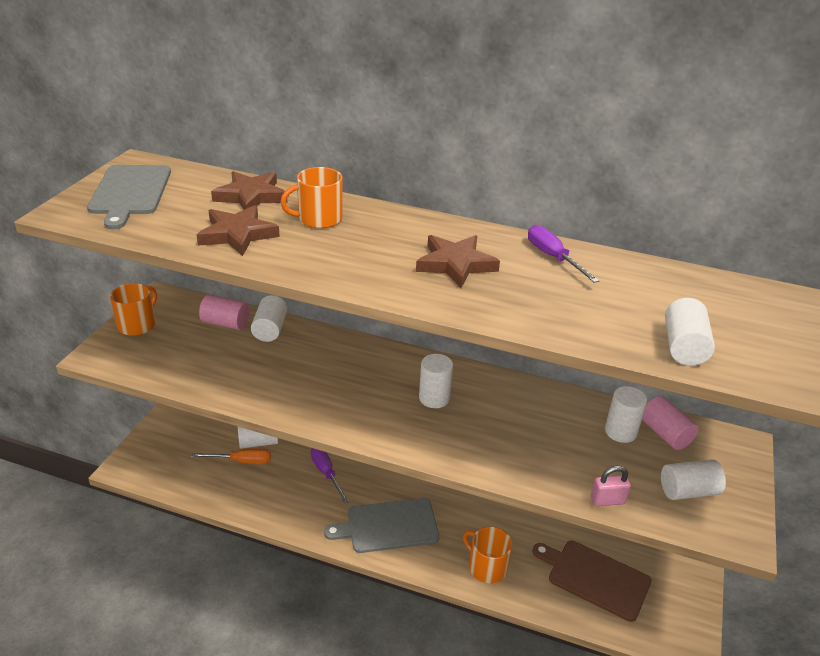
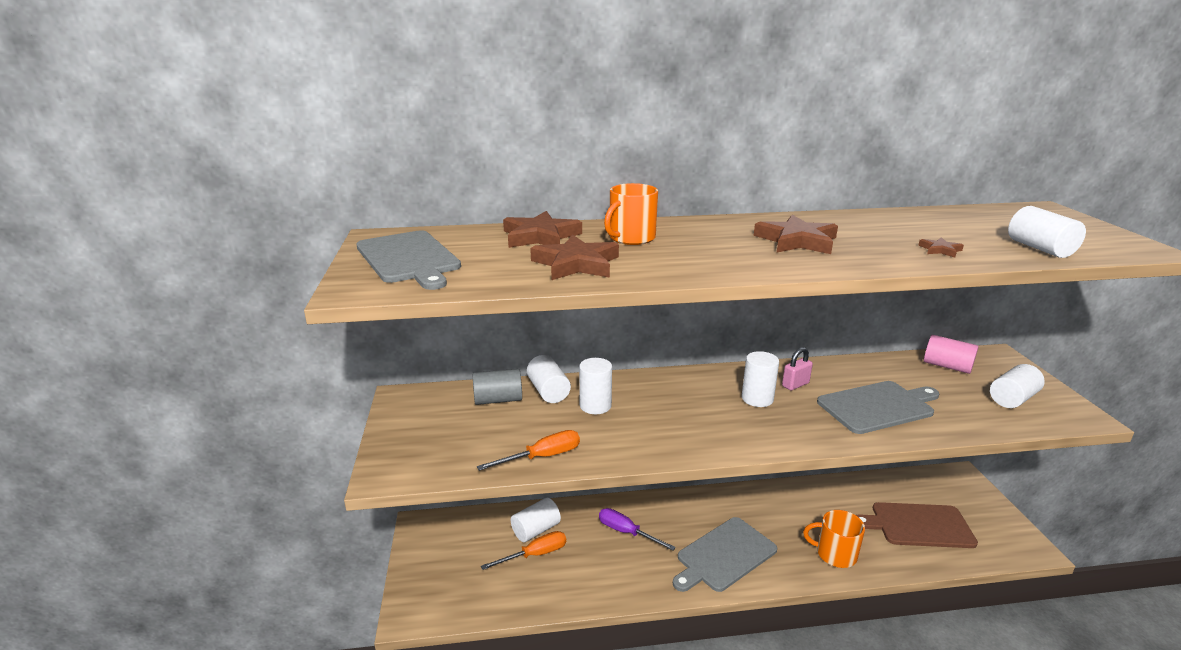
camera: 25 degrees left, 10 degrees down
orange mug [110,283,157,336] -> none
pink cylinder [199,295,249,330] -> grey cylinder [473,369,522,405]
purple screwdriver [528,225,600,283] -> none
pink padlock [591,466,631,506] -> pink padlock moved to [782,347,813,390]
white cylinder [605,386,647,443] -> white cylinder moved to [579,358,612,414]
none -> orange screwdriver [477,430,580,471]
none -> grey cutting board [817,381,939,434]
none -> brown star [918,237,964,258]

